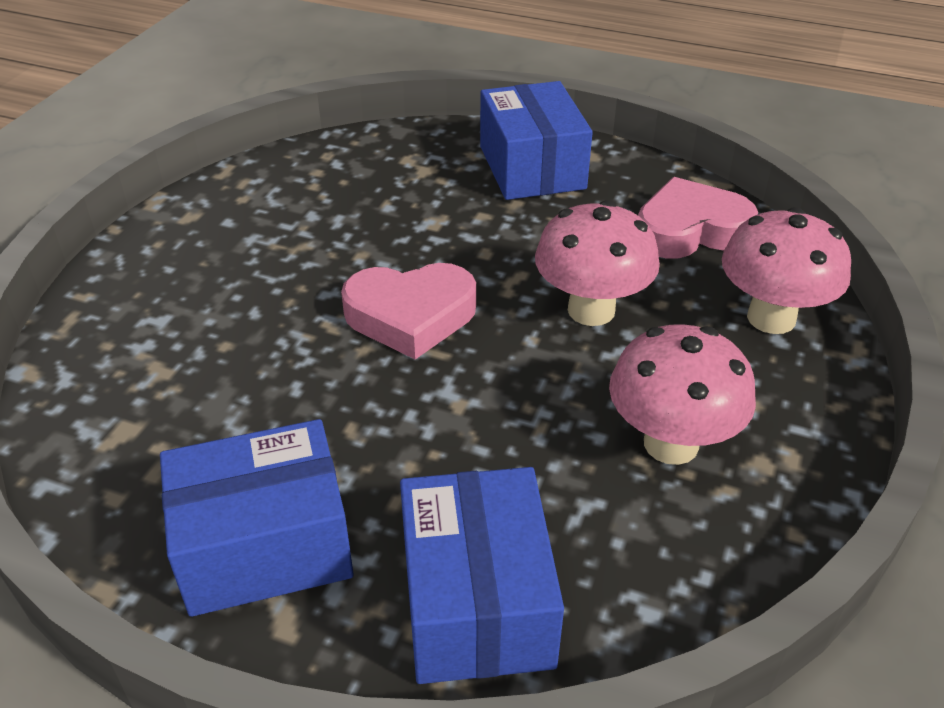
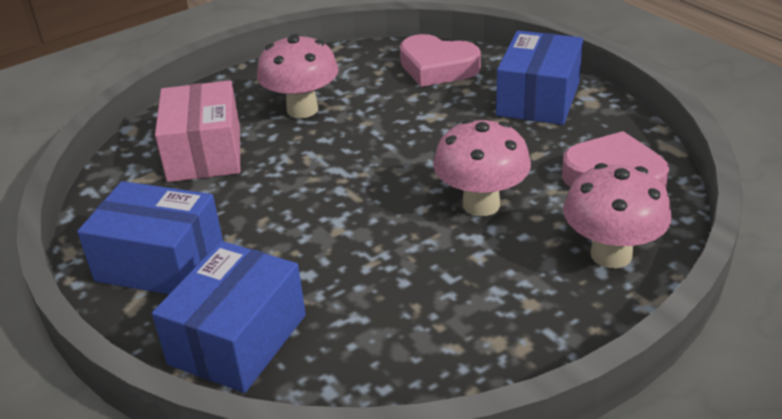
camera: 35 degrees right, 5 degrees down
pink heart [341,263,476,359] -> pink heart moved to [400,34,481,87]
pink mushroom [609,324,756,465] -> pink mushroom moved to [257,34,339,118]
none -> pink box [155,80,240,182]

